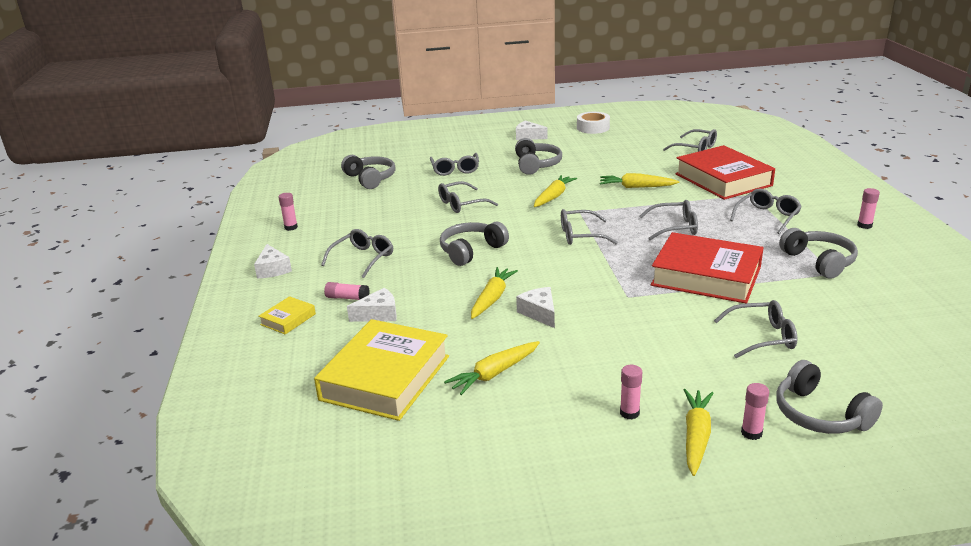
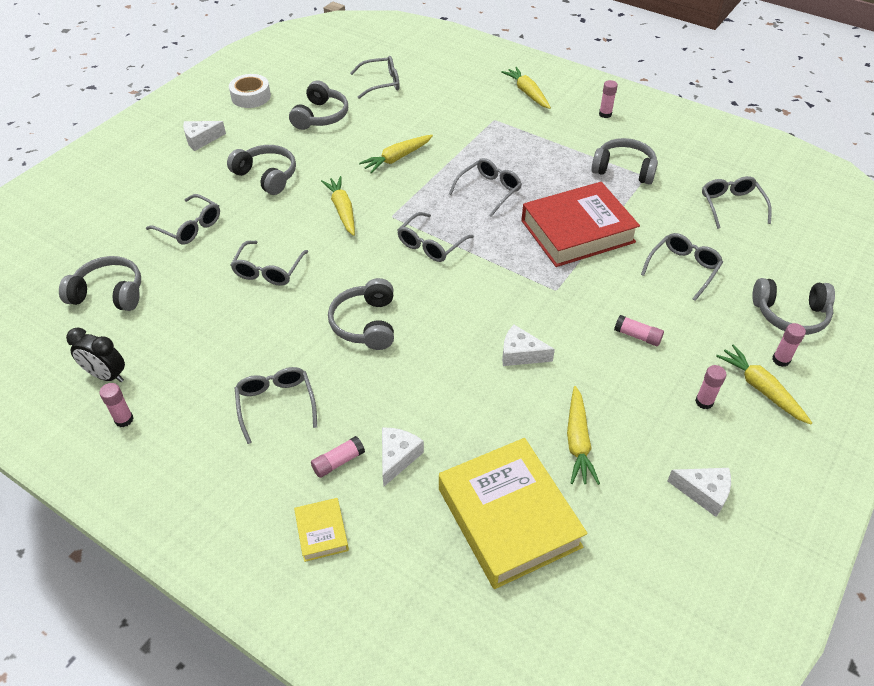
camera: 50 degrees left, 20 degrees up
white cheese [254,244,292,278] -> white cheese moved to [667,468,731,517]
yellow carrot [471,267,518,319] -> yellow carrot moved to [502,67,551,109]
red book [675,145,775,200] -> none
grey glasses [730,189,802,234] -> grey glasses moved to [702,176,772,229]
none -> black clock [66,328,125,382]
none -> grey headphones [289,80,348,130]
none -> pink glue stick [614,315,664,346]

